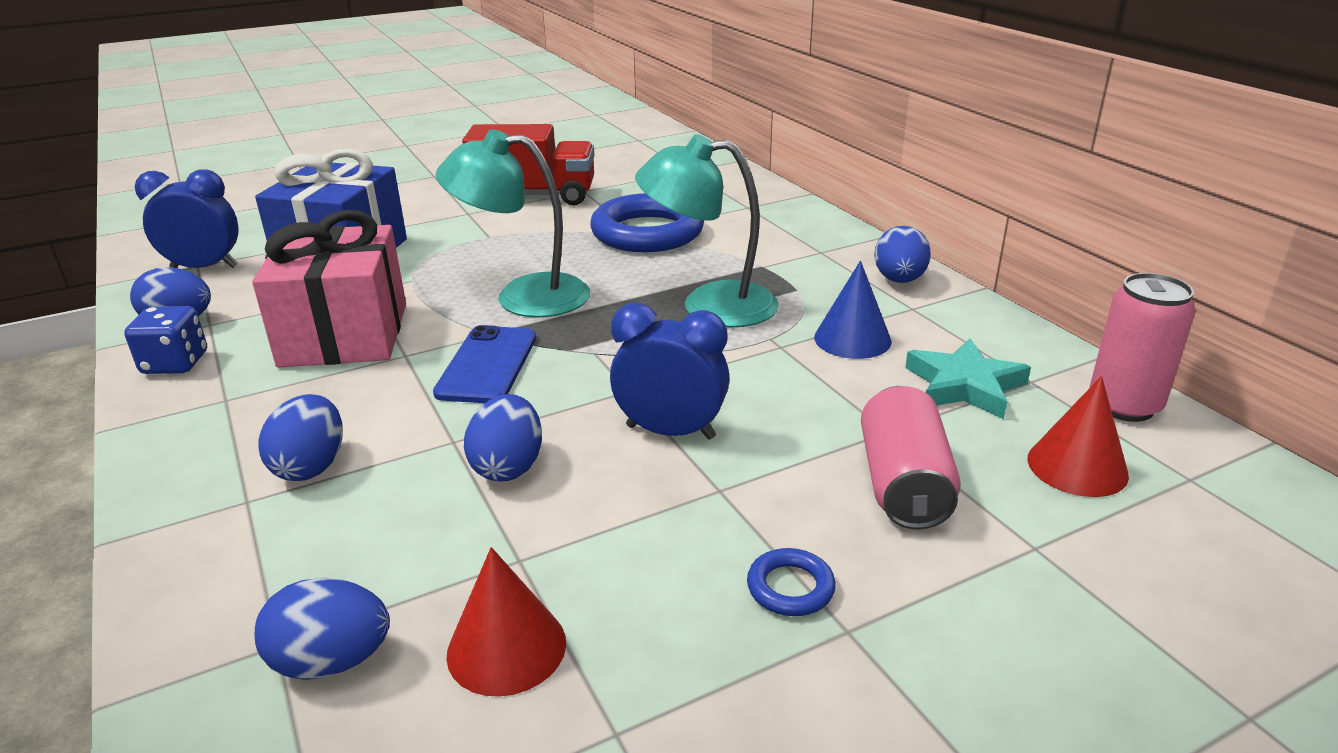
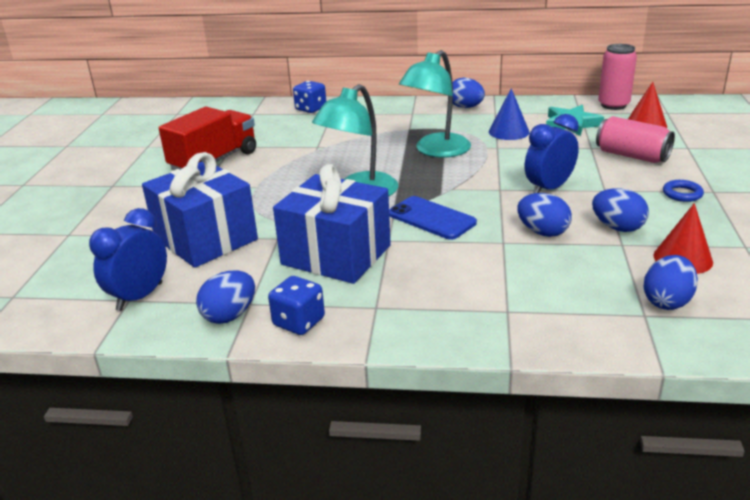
camera: 55 degrees left, 0 degrees up
pink gift [252,210,406,368] -> blue gift [273,164,391,284]
blue egg [258,394,343,481] -> blue egg moved to [592,188,649,232]
blue ring [590,193,704,252] -> none
none -> blue dice [293,81,326,113]

